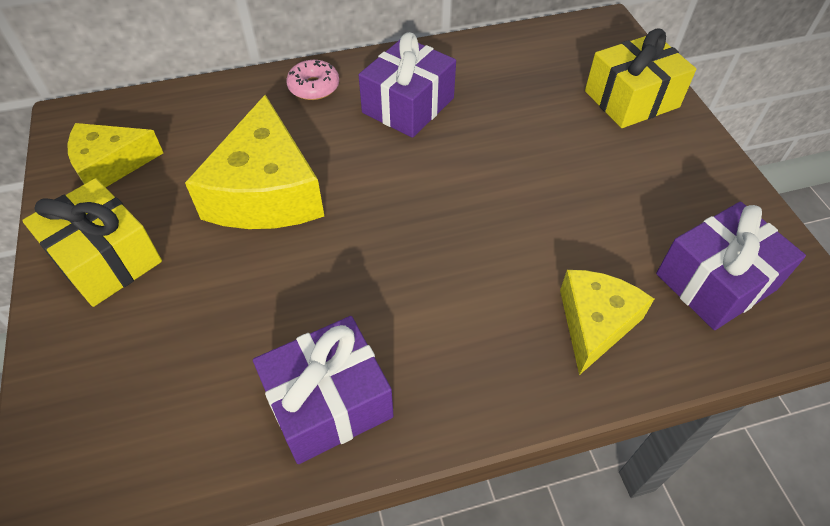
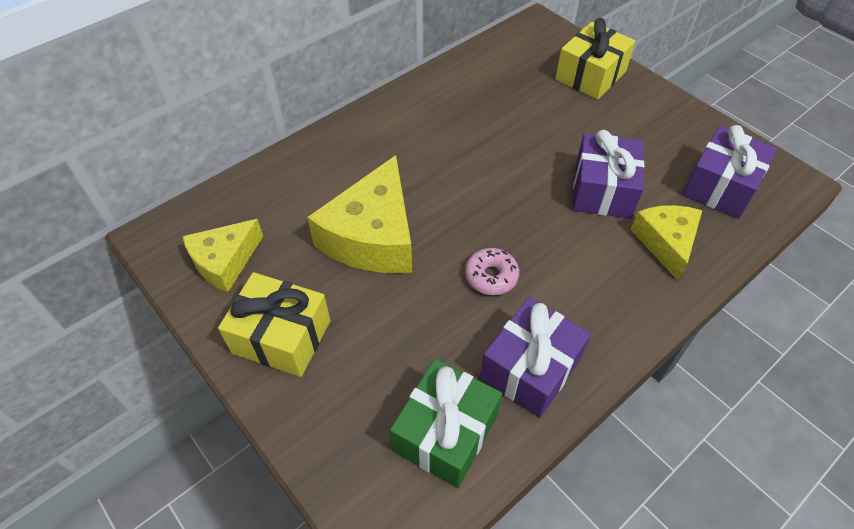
camera: 25 degrees left, 0 degrees up
yellow cheese [185,95,324,229] -> yellow cheese turned 45 degrees clockwise [307,155,412,273]
pink donut [286,60,339,100] -> pink donut moved to [465,248,519,295]
purple gift [359,32,456,138] -> purple gift moved to [572,130,644,219]
none -> green gift [390,359,502,488]

